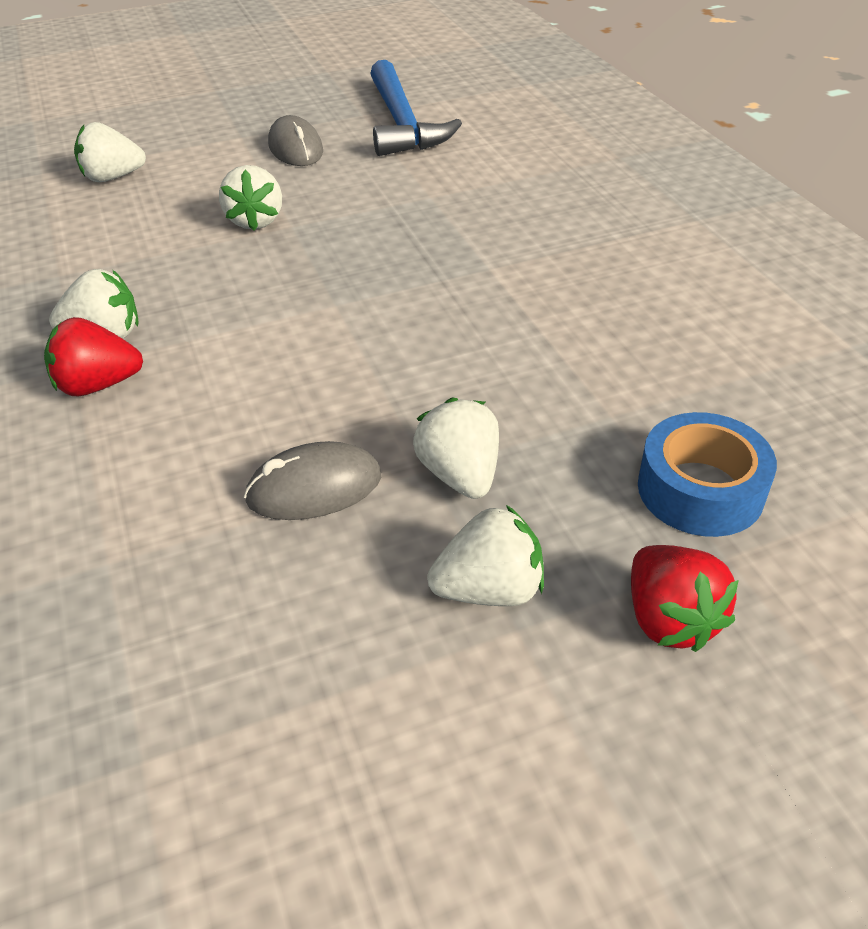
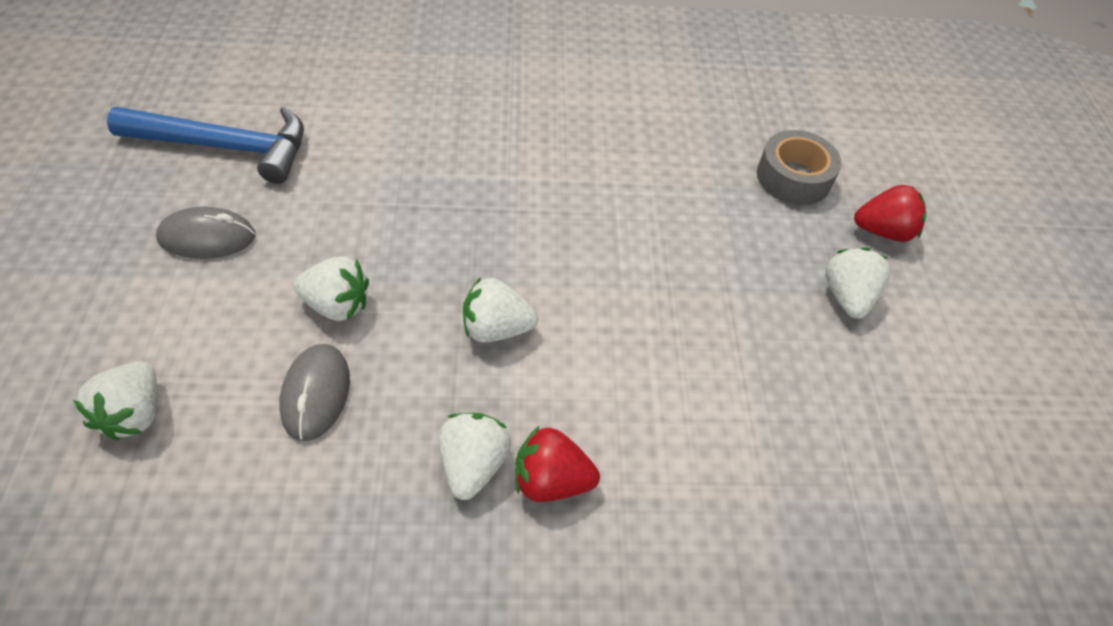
camera: 75 degrees left, 10 degrees up
red strawberry [44,317,143,396] -> red strawberry turned 90 degrees clockwise [515,426,600,502]
grey mouse [244,441,381,520] -> grey mouse moved to [279,344,350,442]
white strawberry [413,397,499,499] -> white strawberry moved to [463,277,538,343]
blue tape [638,412,777,537] -> grey tape [757,130,841,205]

